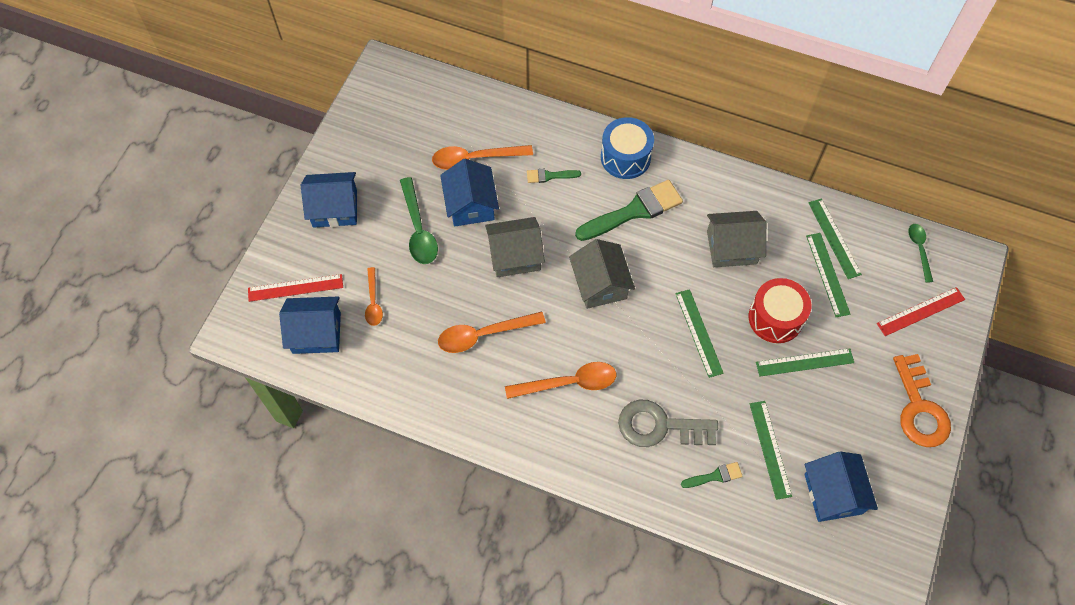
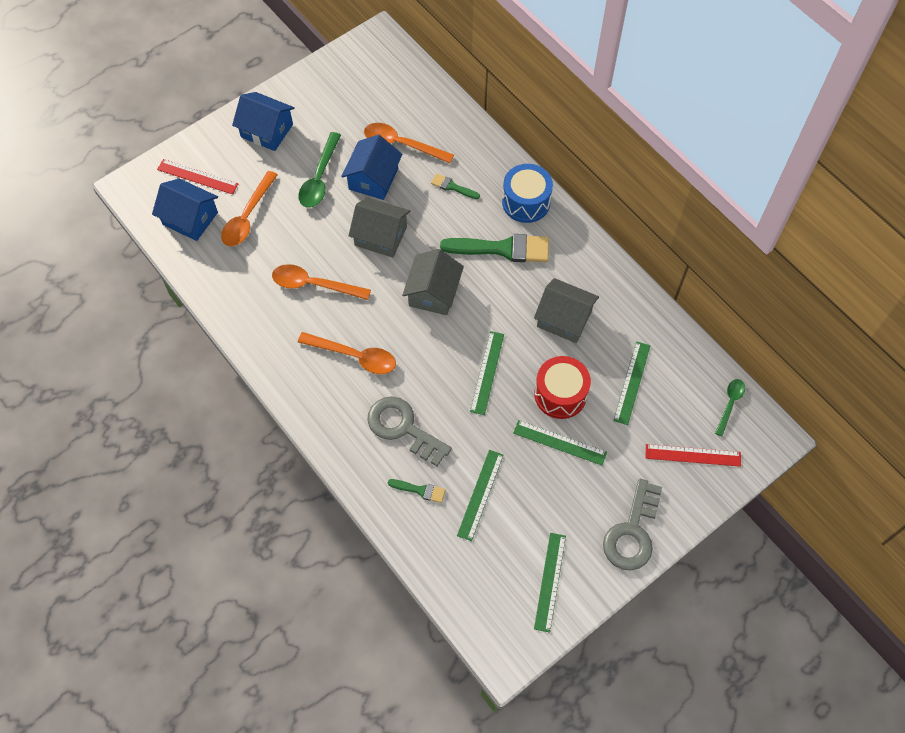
camera: 30 degrees right, 0 degrees up
orange spoon [365,267,383,326] -> orange spoon [221,171,278,246], size x1.63
blue house [804,451,878,522] -> none
green ruler [808,198,862,279] -> green ruler moved to [534,533,566,633]
orange key [893,354,951,447] -> grey key [603,478,662,571]

